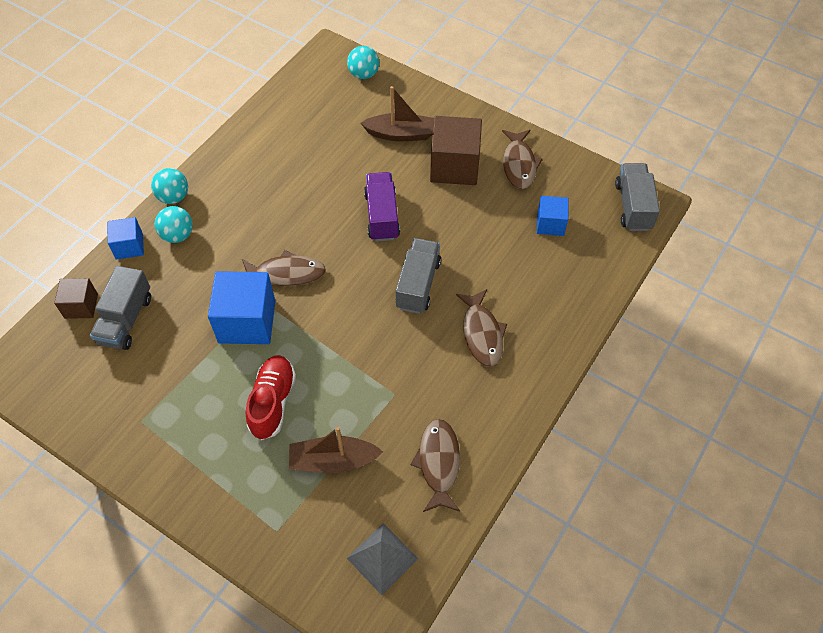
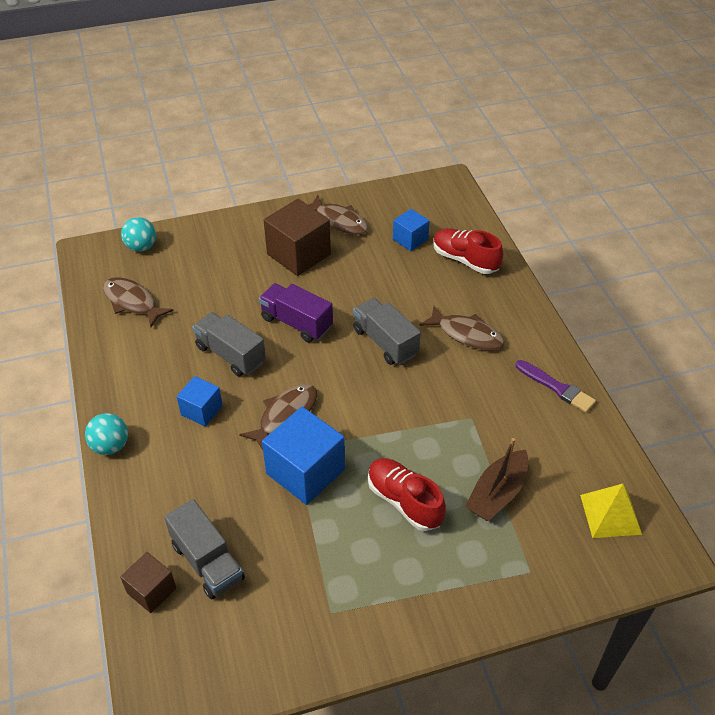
camera: 50 degrees left, 10 degrees down
blue cube [107,217,144,260] -> blue cube moved to [177,376,223,427]
turquoise ball [155,206,193,243] -> none
grey pyramid [347,523,419,595] -> yellow pyramid [580,484,642,538]
brown boat [361,86,434,141] -> none
brown fish [411,419,460,512] -> brown fish moved to [103,277,174,327]
grey truck [615,163,660,231] -> grey truck moved to [192,312,266,377]
none -> red shoe [433,228,503,274]
none -> purple brush [516,360,596,413]

